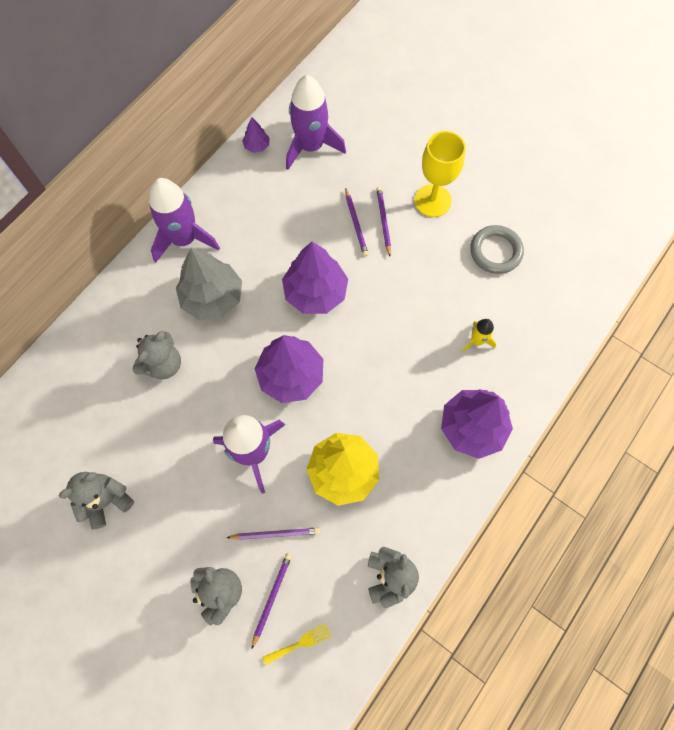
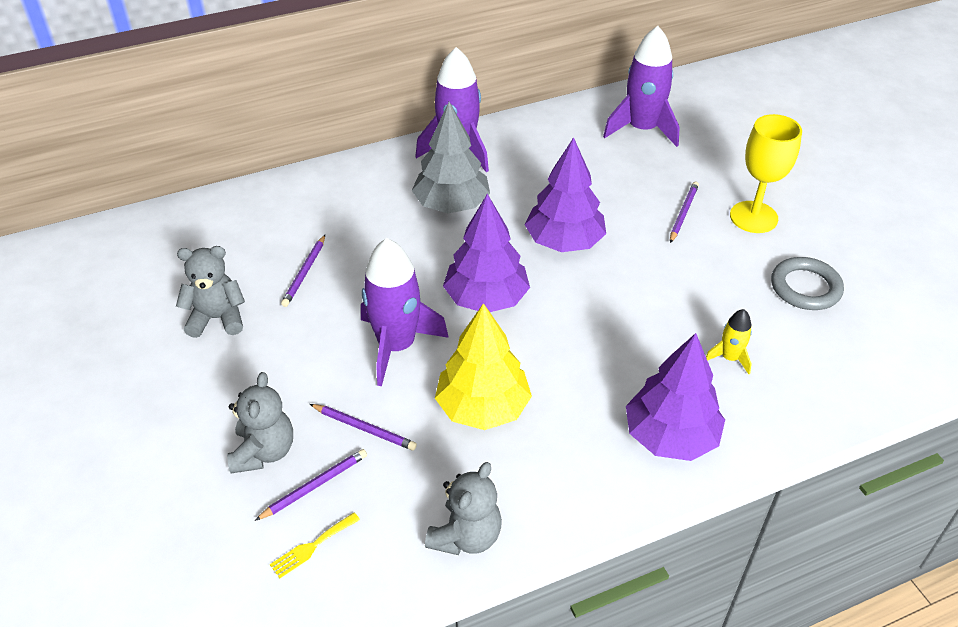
camera: 30 degrees right, 25 degrees down
grey teddy bear [133,331,181,380] -> none
purple tree [242,117,270,153] -> none
yellow fork [263,623,331,665] -> yellow fork turned 135 degrees clockwise [270,513,360,578]
purple pencil [345,188,368,256] -> purple pencil moved to [281,235,325,307]

